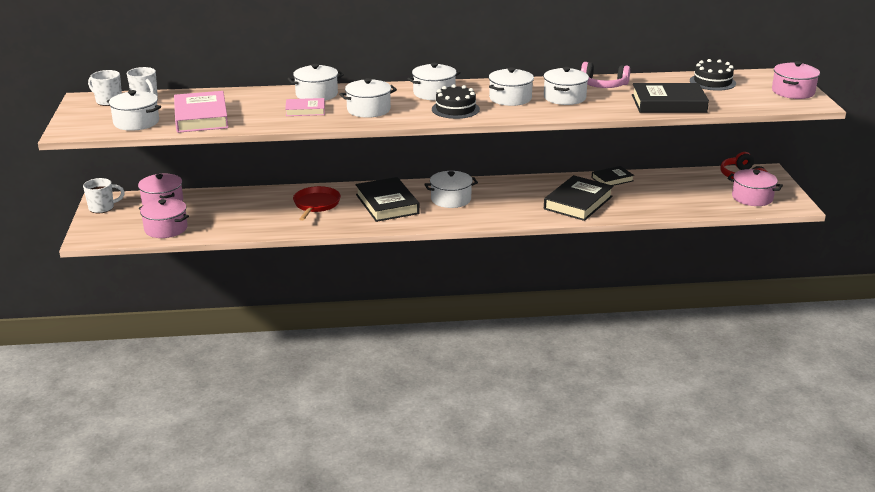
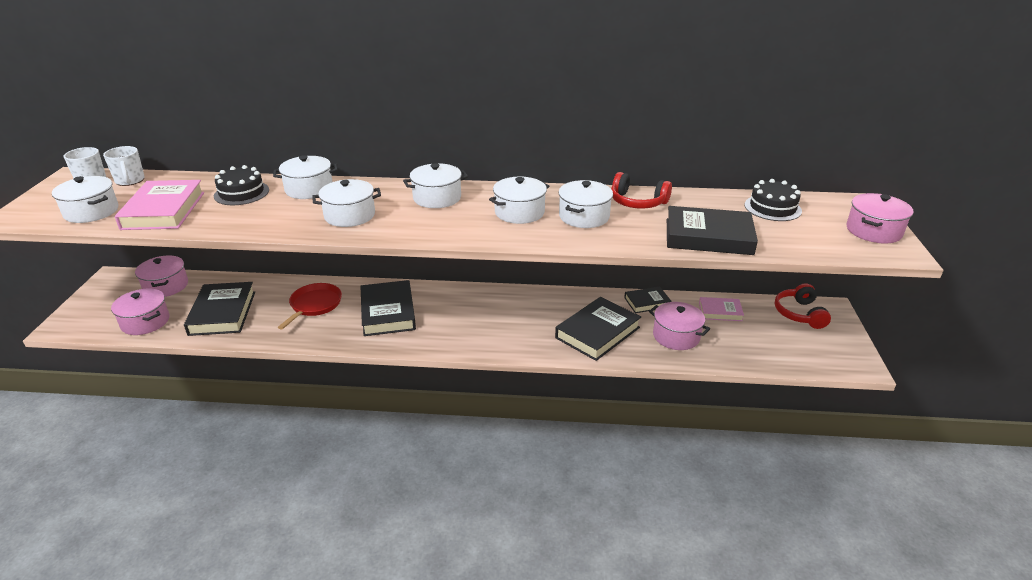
camera: 10 degrees right, 5 degrees up
white mug [83,178,125,213] -> none
pink book [285,98,325,116] -> pink book moved to [699,297,744,321]
white pot [424,171,478,208] -> none
black cake [432,84,480,119] -> black cake moved to [214,165,269,205]
pink headphones [581,62,630,88] -> red headphones [611,172,672,209]
pink pot [727,169,783,206] -> pink pot moved to [649,302,710,350]
none -> black book [184,282,255,336]

